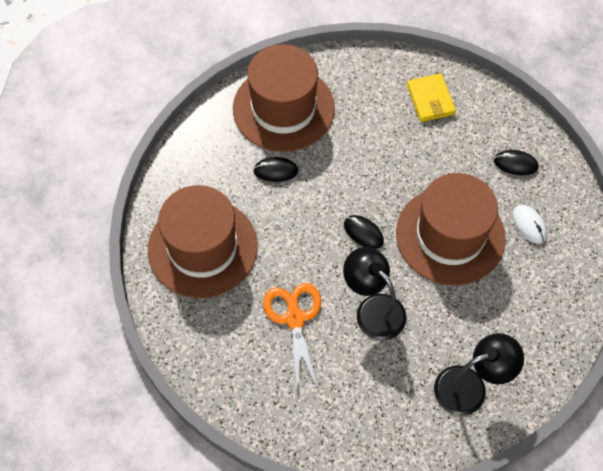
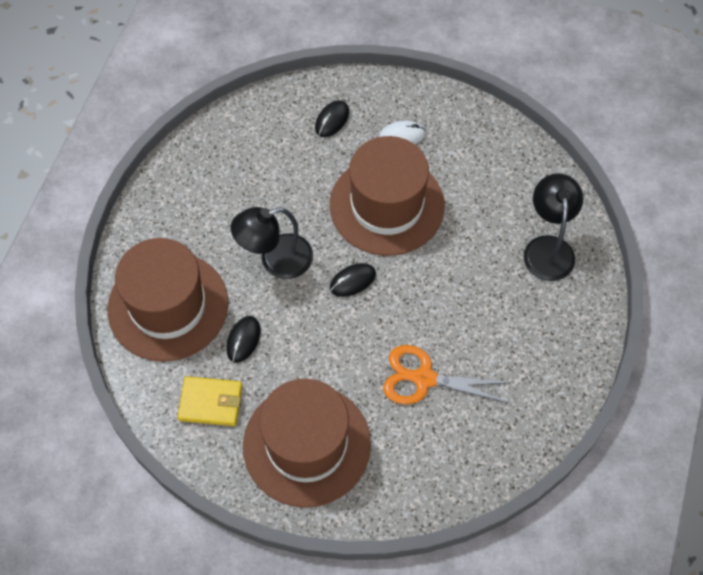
camera: 70 degrees left, 0 degrees up
black lamp [343,247,407,340] -> black lamp moved to [231,207,313,279]
yellow wallet [407,74,456,122] -> yellow wallet moved to [177,376,242,426]

